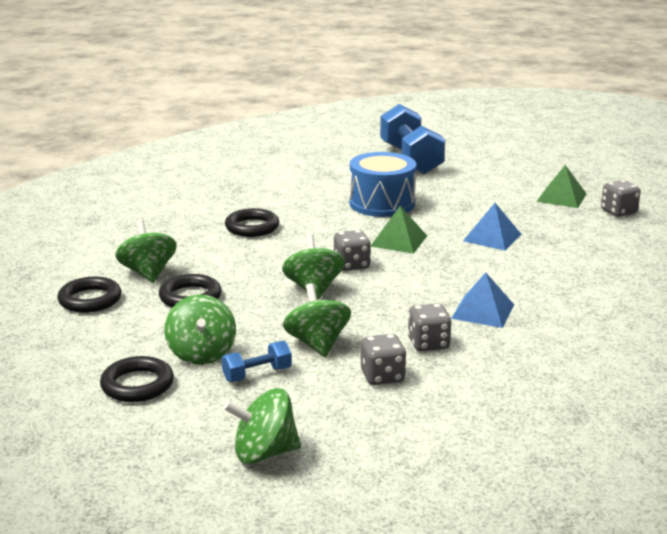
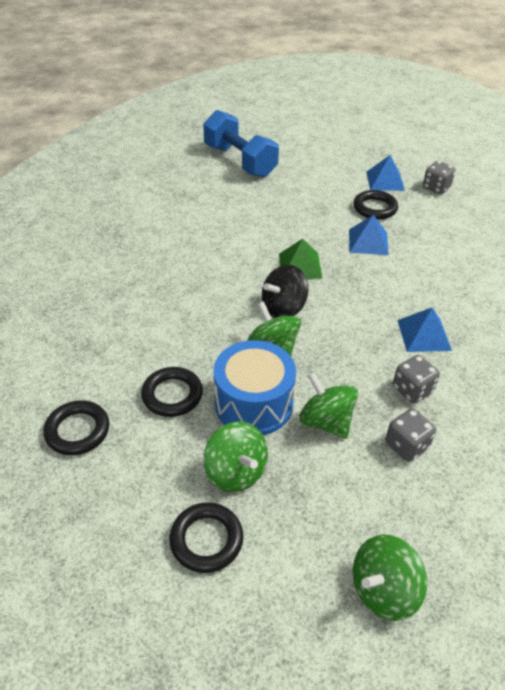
camera: 25 degrees left, 20 degrees up
green spinning top [116,220,177,283] -> none
blue dumbbell [222,341,292,382] -> none
black ring [225,208,279,237] -> black ring moved to [353,190,398,220]
grey dice [334,230,371,271] -> black spinning top [262,265,308,318]
blue drum [350,152,416,217] -> blue drum moved to [214,340,296,435]
green pyramid [536,165,587,208] -> blue pyramid [366,155,405,191]

